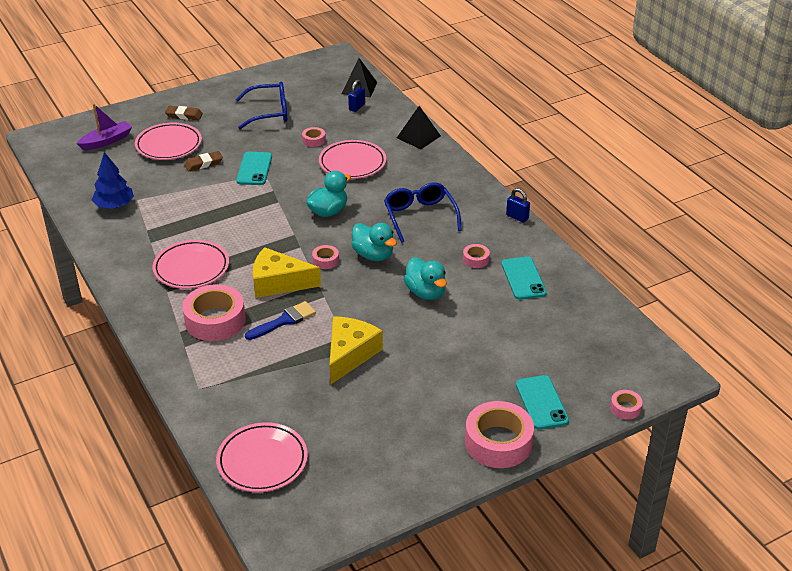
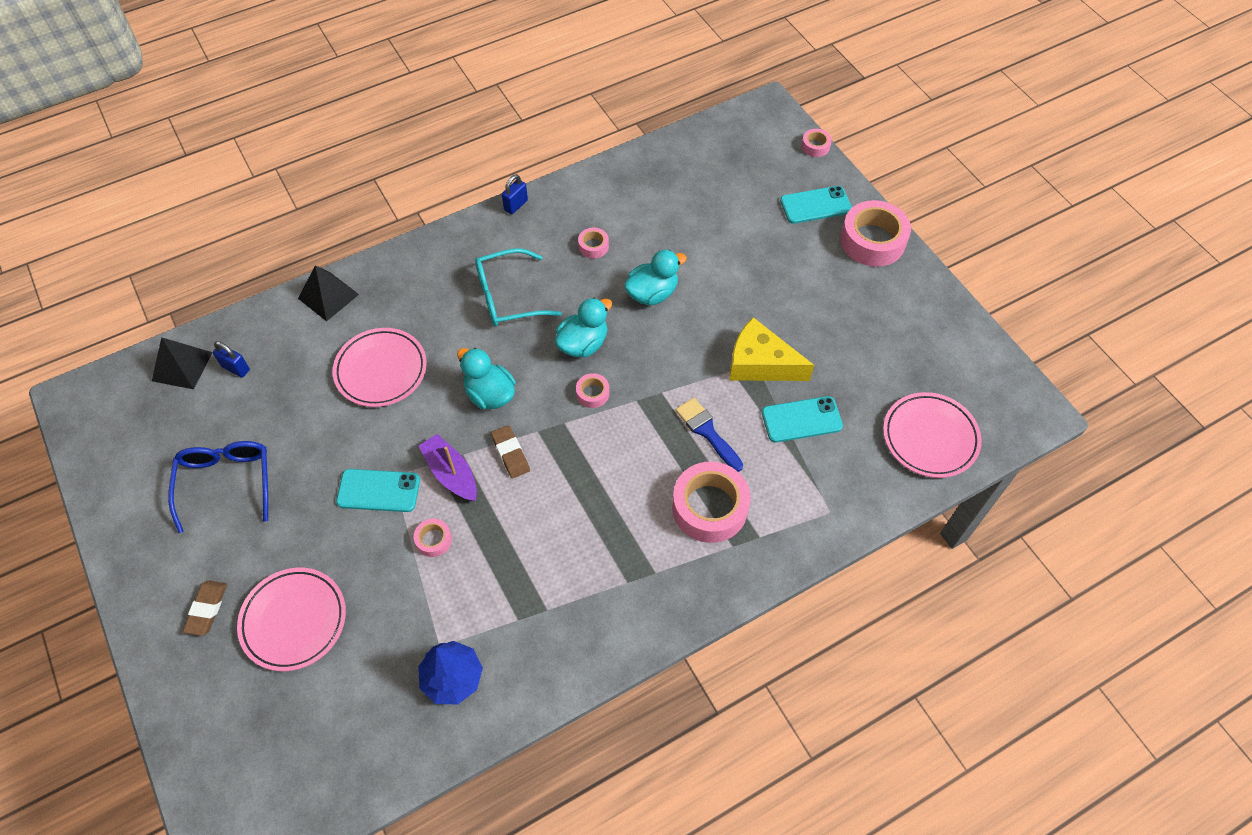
camera: 90 degrees left, 20 degrees up
purple boat [76,104,132,150] -> purple boat moved to [419,434,477,501]
pink plate [153,240,229,289] -> none
brown eraser [184,151,223,172] -> brown eraser moved to [491,425,530,478]
yellow cheese [253,247,321,298] -> none
pink tape [302,127,326,147] -> pink tape moved to [414,519,452,557]
blue glasses [384,182,462,242] -> turquoise glasses [475,248,562,327]
turquoise phone [501,257,547,300] -> turquoise phone moved to [762,396,843,442]

